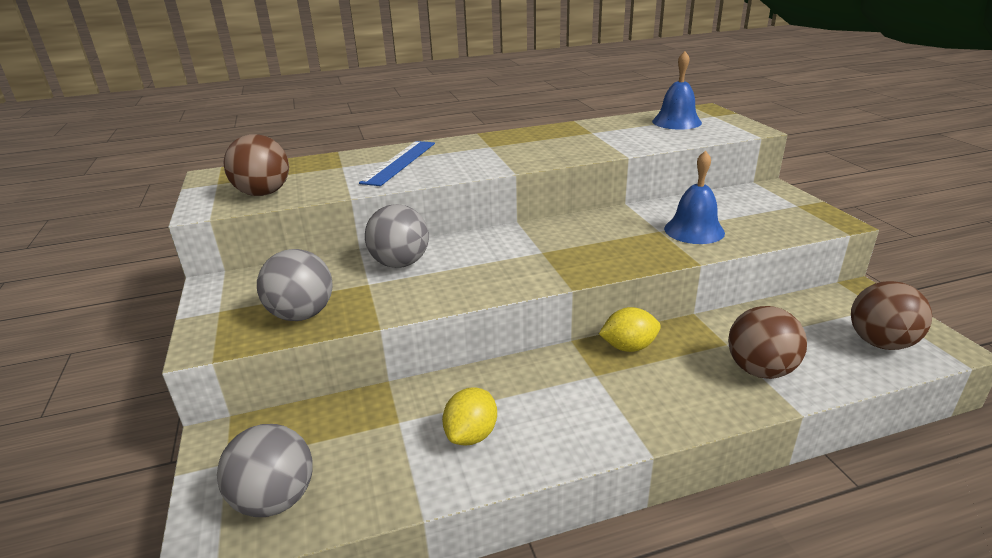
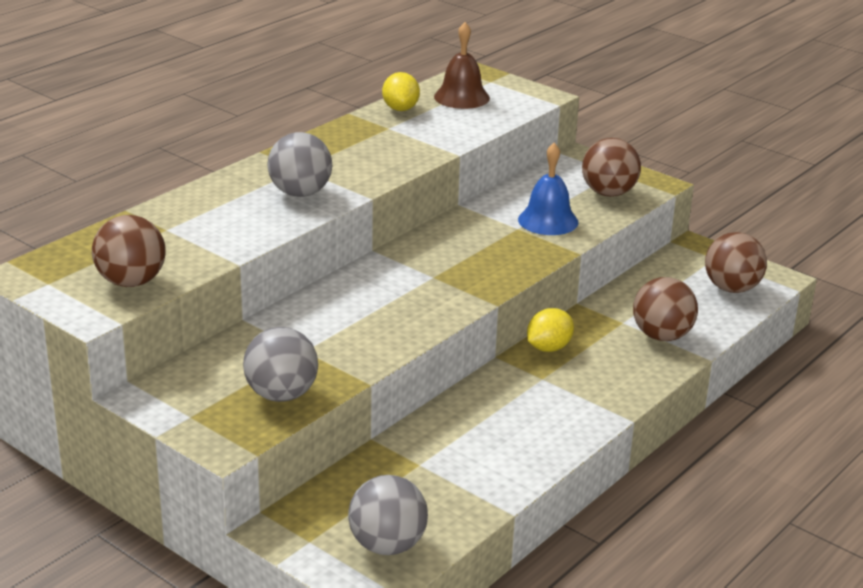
camera: 35 degrees left, 0 degrees up
blue ruler [359,141,435,186] -> none
grey ball [365,204,429,268] -> grey ball moved to [267,132,332,197]
yellow lemon [442,387,497,445] -> yellow lemon moved to [382,72,420,111]
blue bell [652,51,702,130] -> brown bell [434,22,490,109]
none -> brown ball [582,138,641,197]

